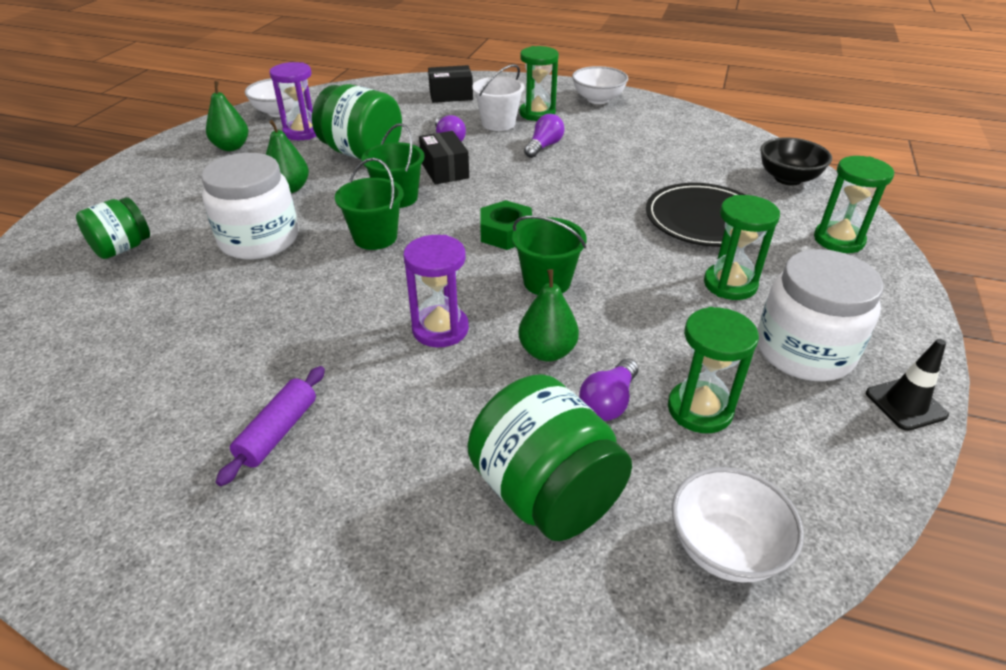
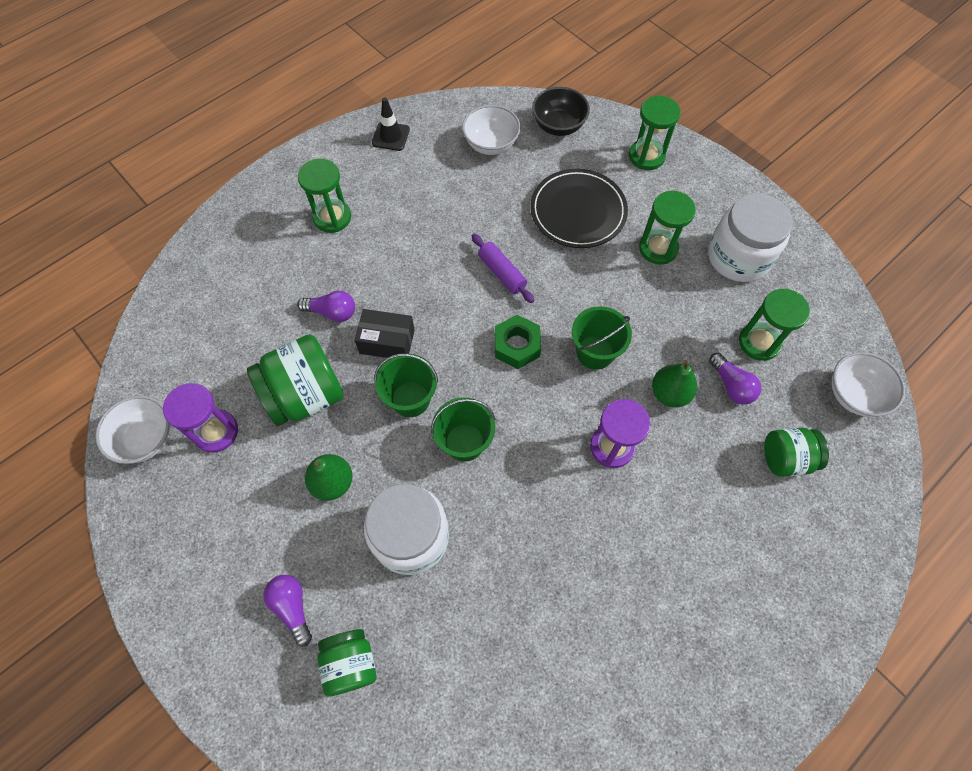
camera: 60 degrees left, 25 degrees up
green pear [206,81,248,151] -> none
purple rolling pin [216,366,325,486] -> purple rolling pin moved to [472,234,535,303]
black box [428,65,473,103] -> none
green jar [467,374,632,541] -> green jar [764,428,829,477], size x0.62
white bucket [472,64,524,131] -> none
purple light bulb [524,114,565,158] -> purple light bulb moved to [264,575,312,647]
white bowl [572,66,628,104] -> white bowl moved to [462,105,520,155]
black traffic cone [866,339,949,431] -> black traffic cone moved to [372,98,410,151]

